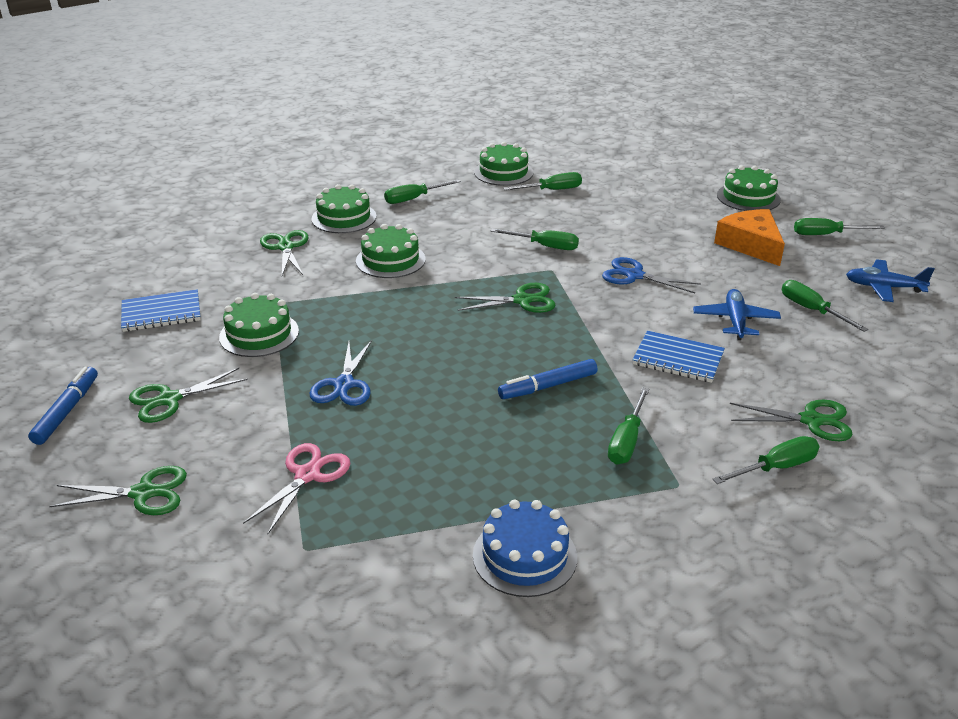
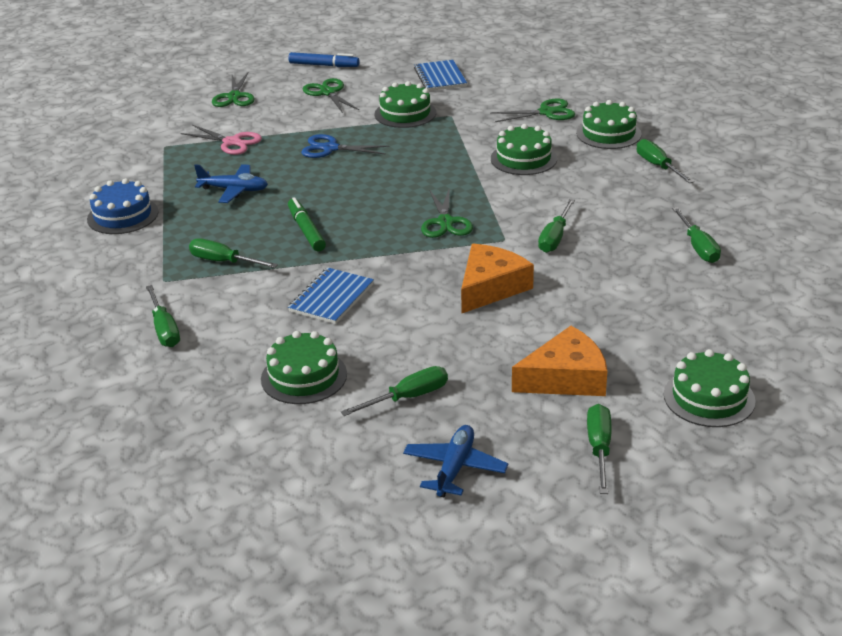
camera: 95 degrees right, 0 degrees up
green cake [474,142,533,186] -> green cake moved to [261,331,347,404]
blue marker [498,359,598,399] -> green marker [288,197,326,251]
blue scissors [602,257,701,293] -> orange cheese [461,244,534,313]
blue plane [693,289,781,340] -> blue plane moved to [194,164,268,203]
green scissors [730,400,853,441] -> none

